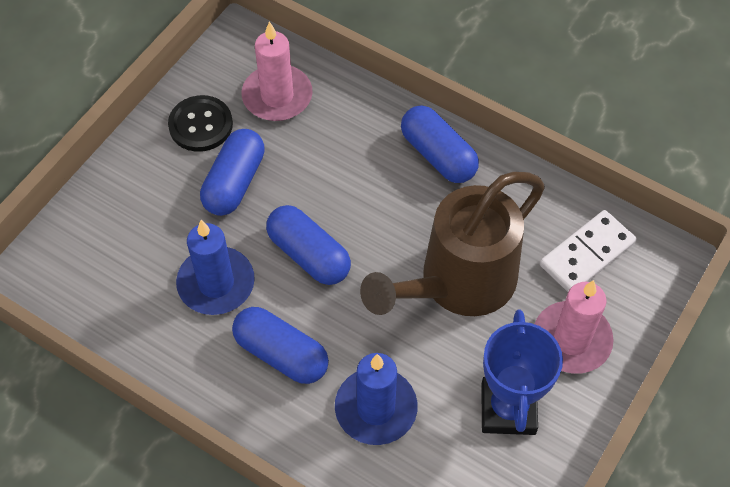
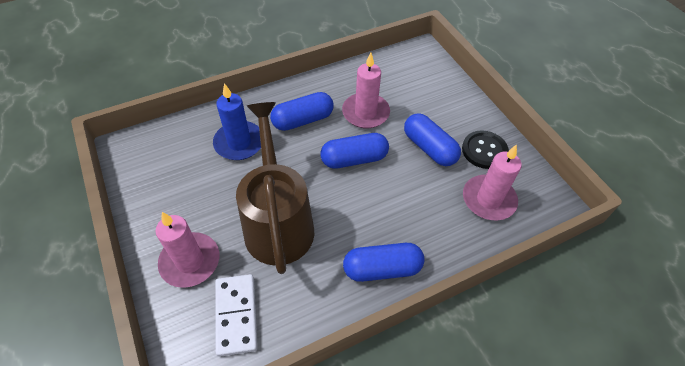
camera: 120 degrees right, 5 degrees down
blue candle [176,220,255,315] -> pink candle [342,53,390,128]
blue trophy [481,309,563,435] -> none

